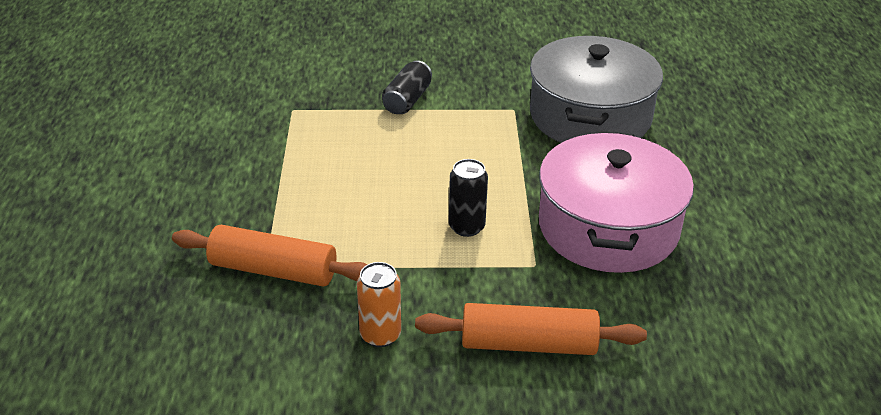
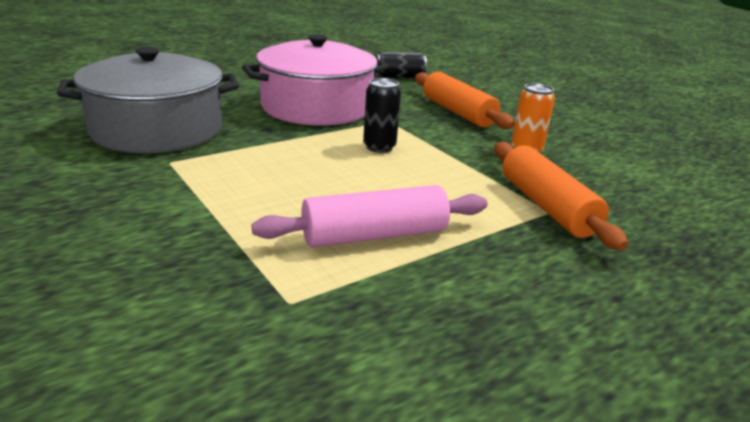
camera: 125 degrees left, 10 degrees down
black can [382,61,432,114] -> black can moved to [375,52,427,78]
none -> pink rolling pin [252,185,487,247]

